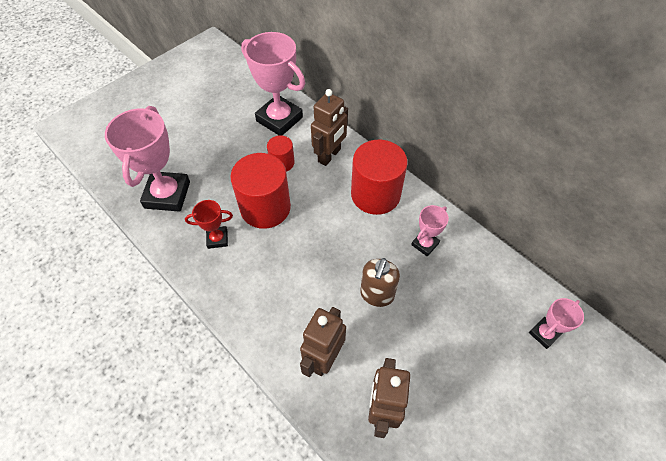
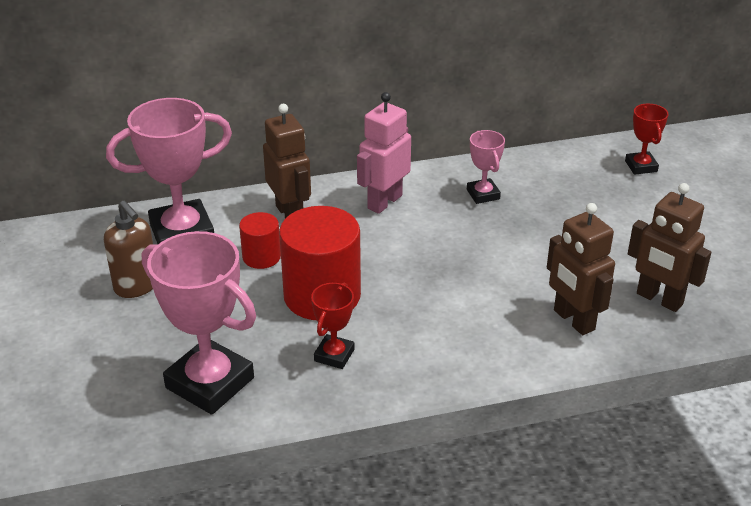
camera: 60 degrees left, 20 degrees down
red cylinder [351,140,408,215] -> pink robot [357,92,411,214]
brown soap dispenser [360,258,400,307] -> brown soap dispenser moved to [104,201,153,298]
pink trophy [529,298,584,349] -> red trophy [625,104,669,175]

